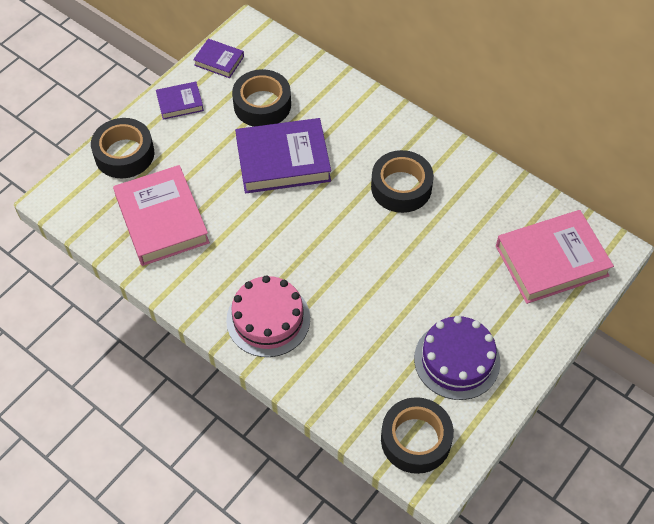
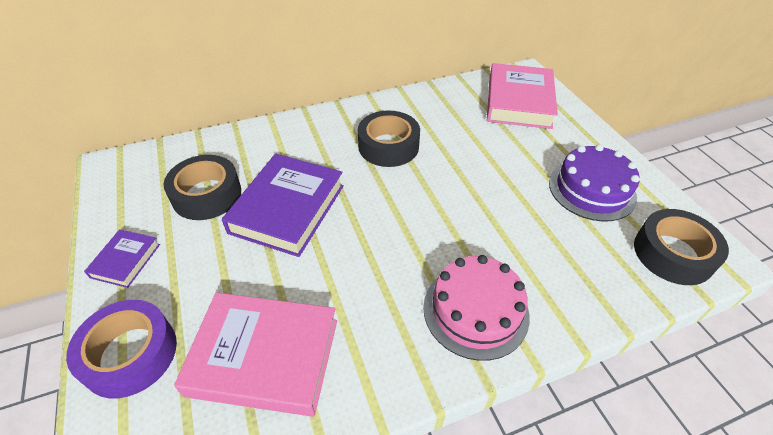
camera: 60 degrees left, 10 degrees down
black tape [91,118,154,178] -> purple tape [66,300,177,399]
purple book [193,39,244,78] -> none

